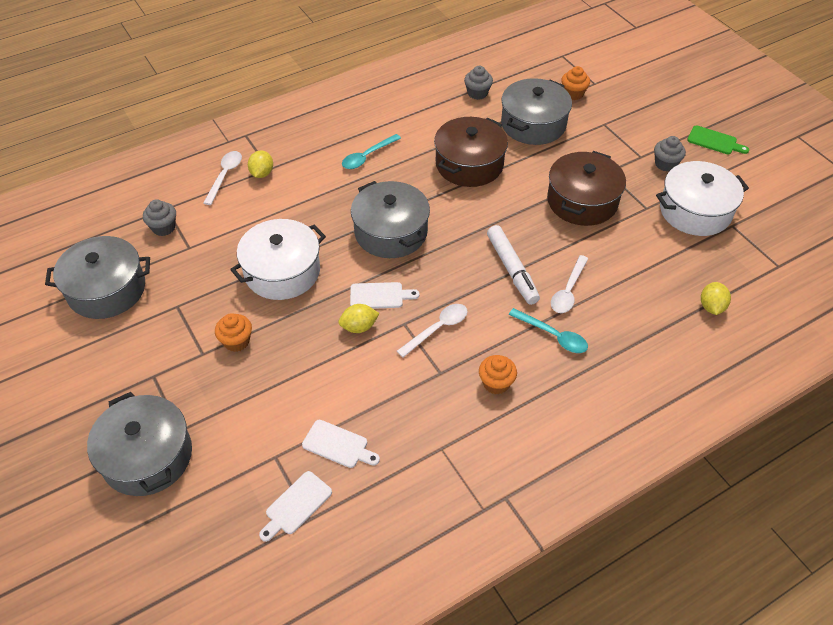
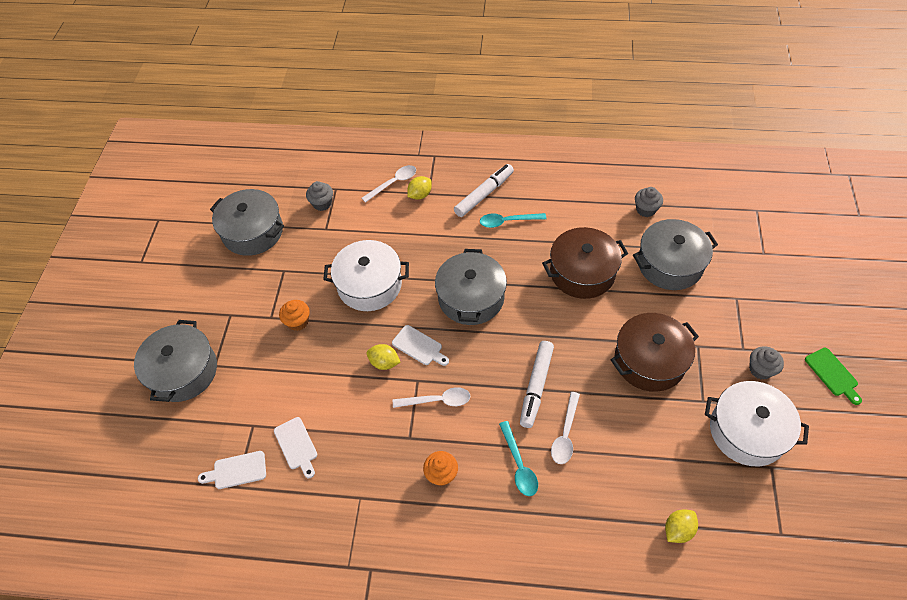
camera: 40 degrees right, 5 degrees up
white spoon [551,255,588,313] -> white spoon turned 45 degrees counterclockwise [551,392,580,464]
orange cupcake [561,66,590,100] -> none
none -> white marker [454,164,514,217]

